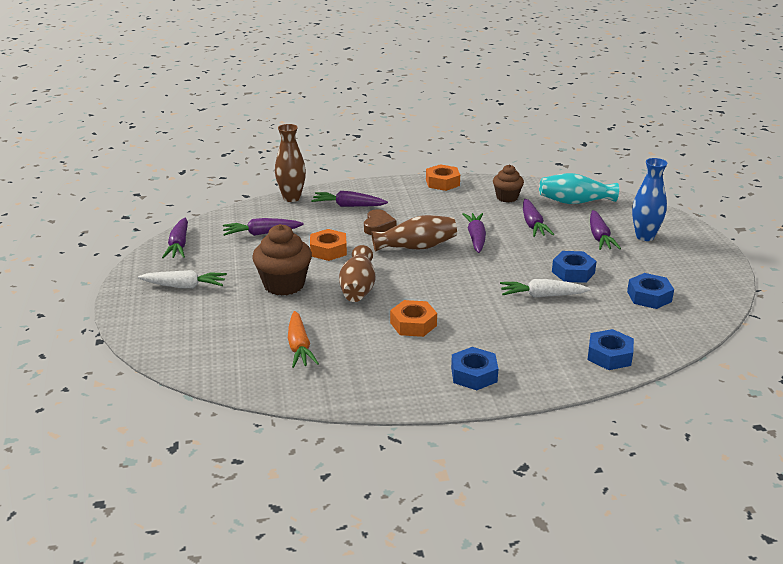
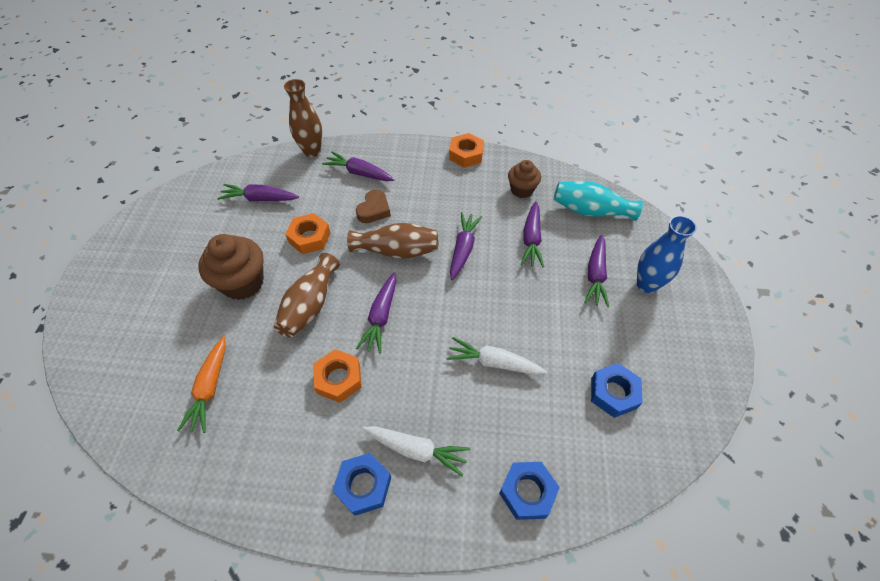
camera: 15 degrees right, 25 degrees up
white carrot [138,270,227,288] -> white carrot moved to [363,426,470,476]
purple carrot [162,218,188,258] -> purple carrot moved to [356,272,397,354]
blue nut [552,251,597,283] -> none

